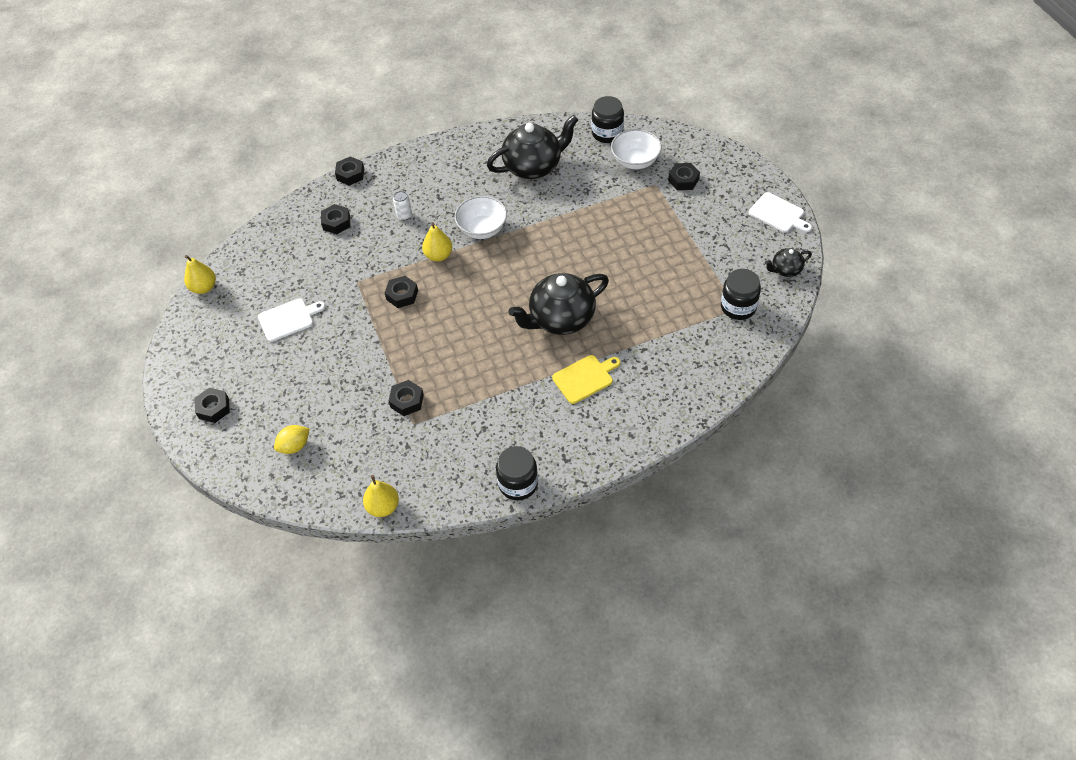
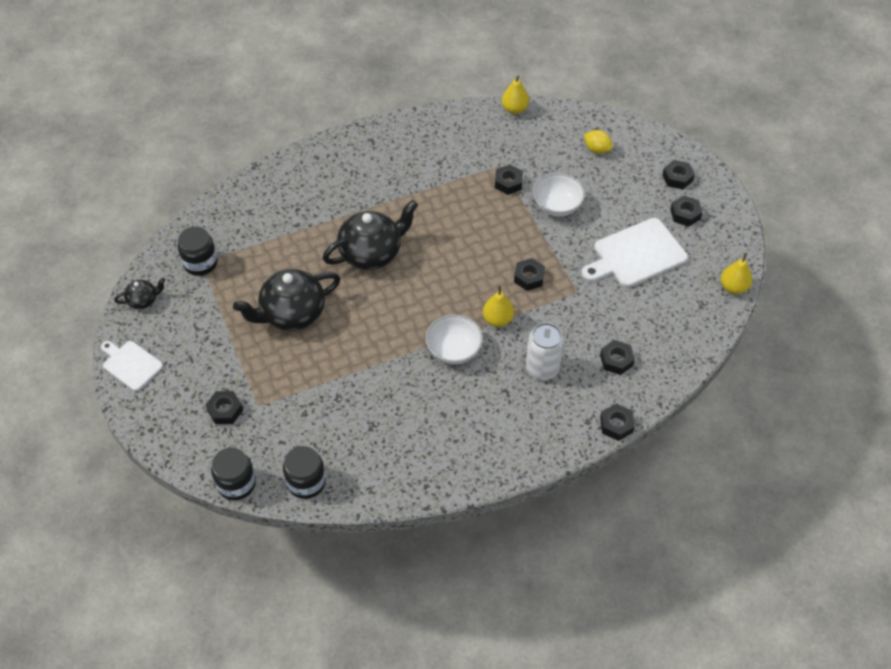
camera: 175 degrees right, 0 degrees up
white cutting board [258,298,325,342] -> white cutting board [581,218,688,287], size x1.67
yellow lemon [274,425,310,454] -> yellow lemon turned 75 degrees clockwise [584,130,613,154]
white can [393,191,412,220] -> white can [526,323,564,380], size x1.92
black teapot [487,115,578,179] -> black teapot moved to [233,269,341,331]
black jar [496,446,538,500] -> black jar moved to [211,448,256,500]
yellow cutting board [552,355,620,404] -> none
white bowl [611,129,662,169] -> white bowl moved to [533,173,585,217]
none -> black nut [670,195,703,227]

